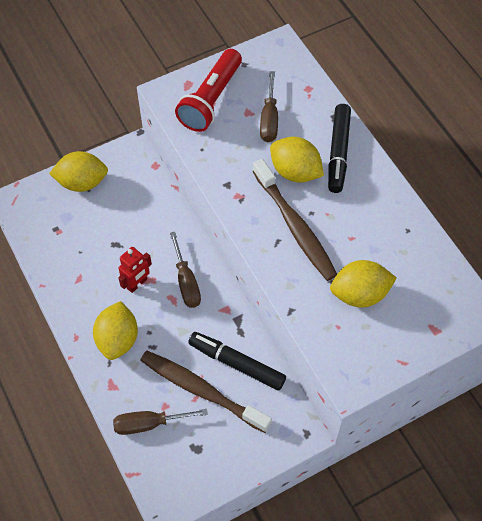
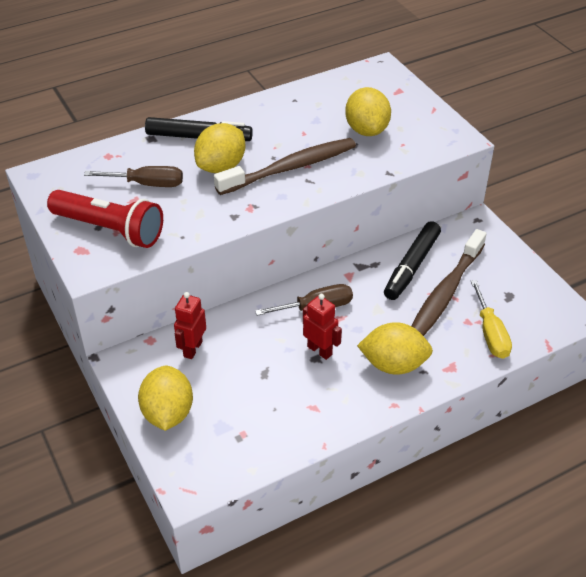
camera: 90 degrees left, 15 degrees down
brown screwdriver [113,409,208,435] -> yellow screwdriver [471,280,512,359]
none -> red robot [174,292,206,359]

